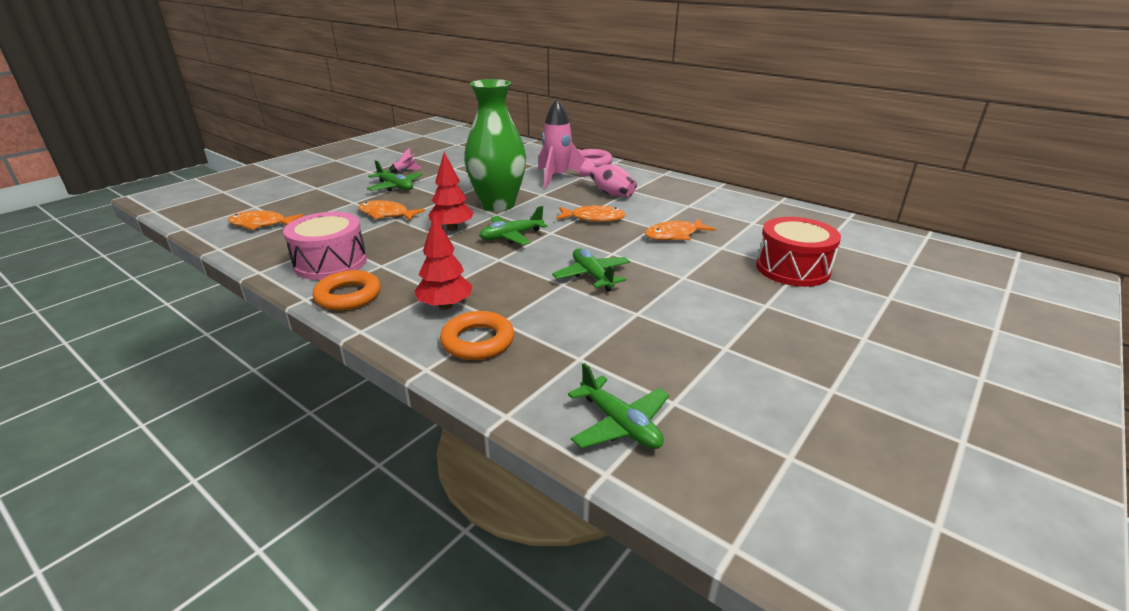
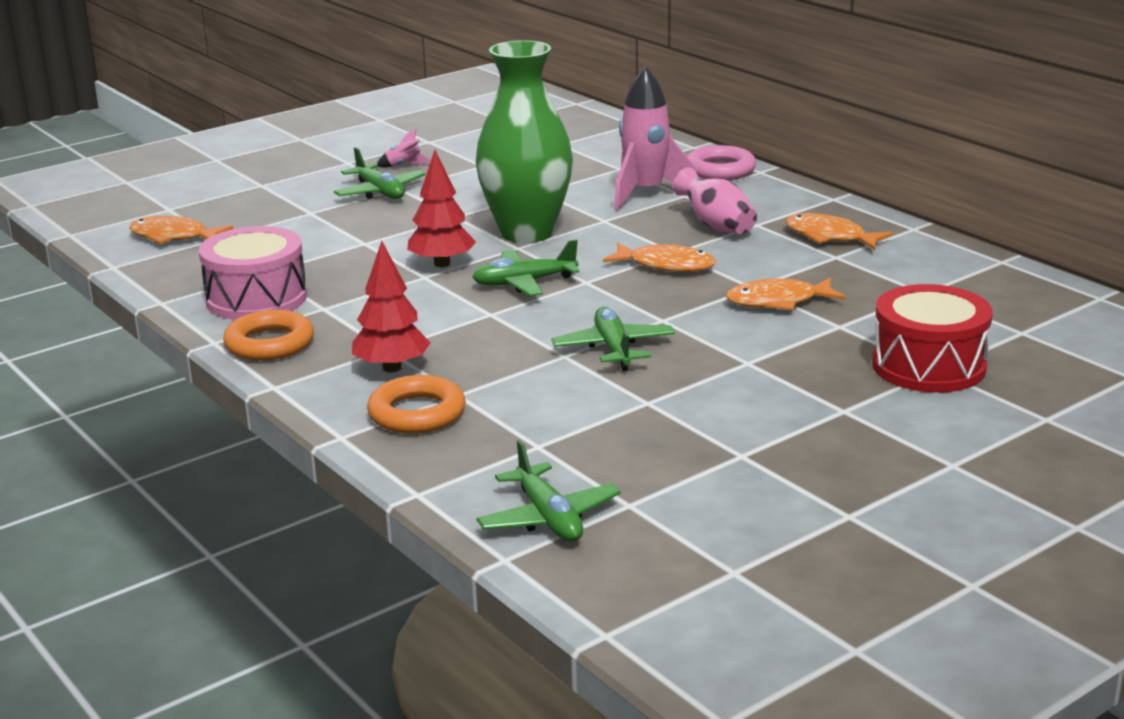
camera: 15 degrees right, 5 degrees down
orange fish [359,200,425,221] -> orange fish moved to [785,213,893,250]

